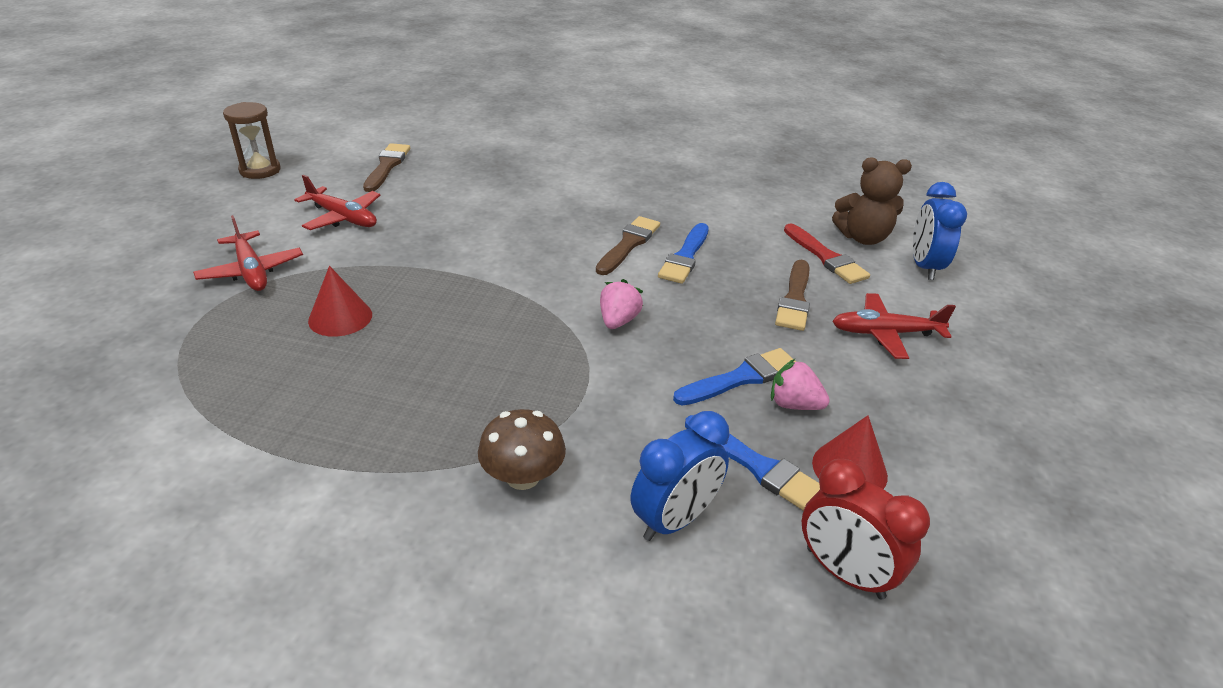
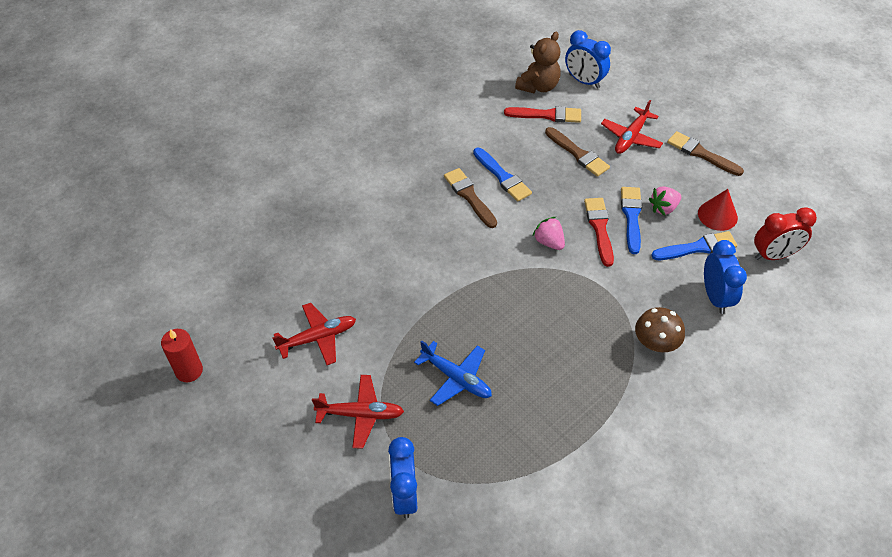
camera: 55 degrees left, 15 degrees up
brown hourglass [223,102,280,179] -> red candle [161,329,203,382]
red cone [308,266,372,337] -> blue plane [414,340,492,406]
brown brush [363,143,410,192] -> brown brush moved to [667,131,744,176]
none -> blue clock [388,437,418,519]
none -> red brush [584,198,614,267]

